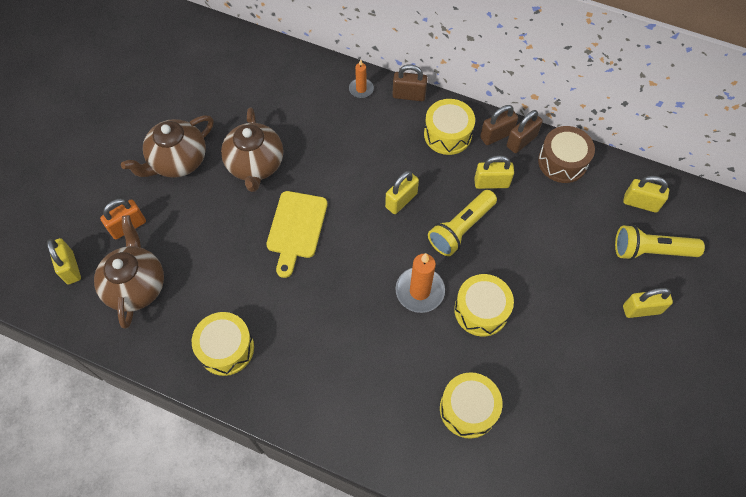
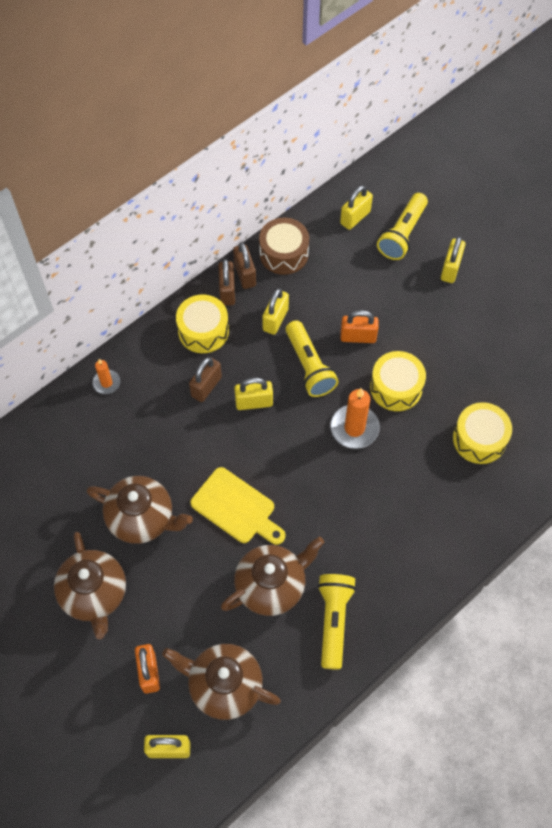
camera: 65 degrees left, 0 degrees up
yellow drum [192,312,254,376] -> yellow flashlight [317,574,356,670]
yellow padlock [385,171,419,214] -> yellow padlock turned 75 degrees counterclockwise [234,378,273,410]
brown padlock [393,64,428,101] -> brown padlock moved to [189,357,222,402]
none -> brown teapot [221,537,324,616]
none -> orange padlock [340,310,379,343]

